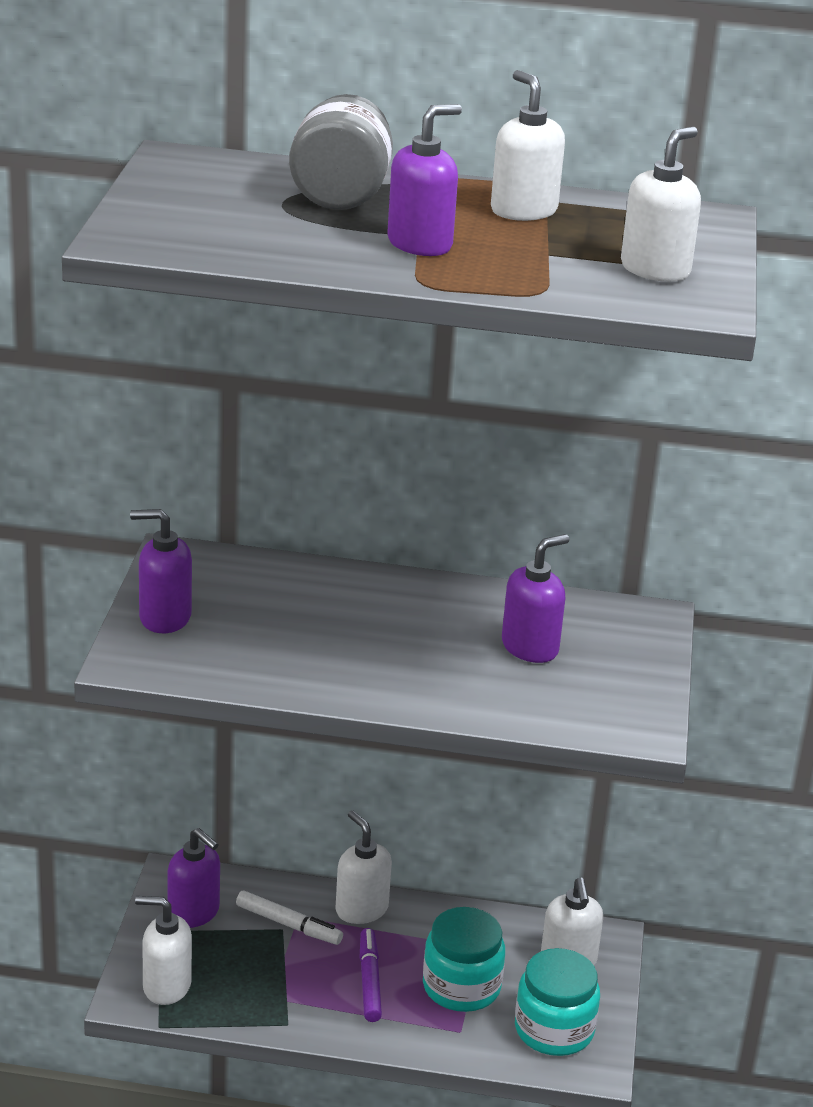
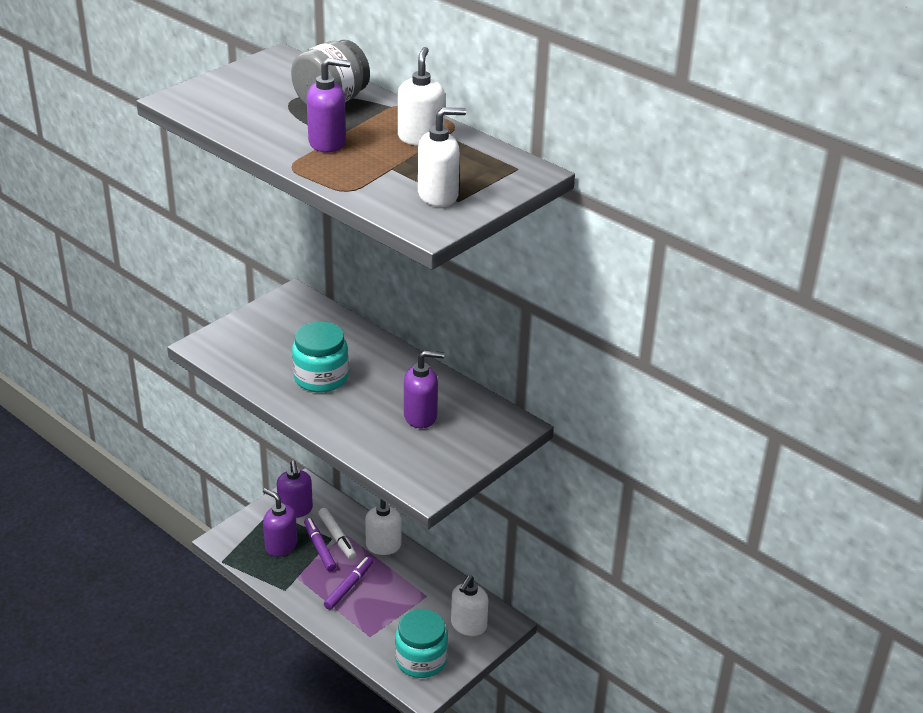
camera: 35 degrees right, 5 degrees up
purple soap dispenser [130,509,192,633] -> purple soap dispenser moved to [263,488,297,557]
white soap dispenser [135,896,192,1005] -> none
turquoise jar [423,907,505,1012] -> turquoise jar moved to [292,321,349,392]
none -> purple marker [304,518,336,572]

